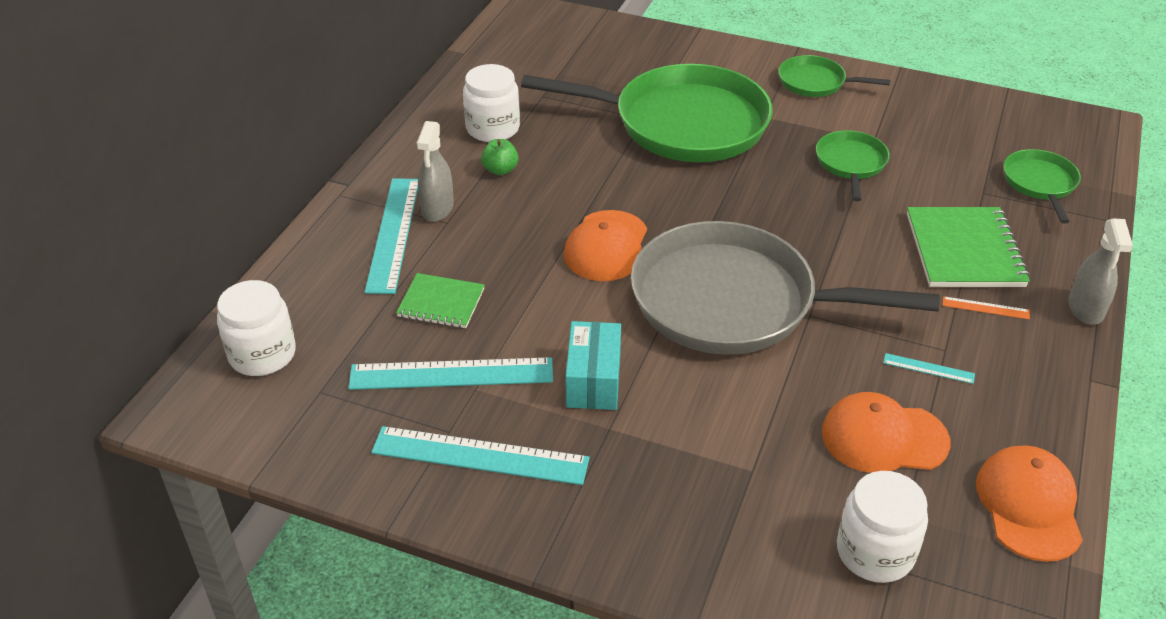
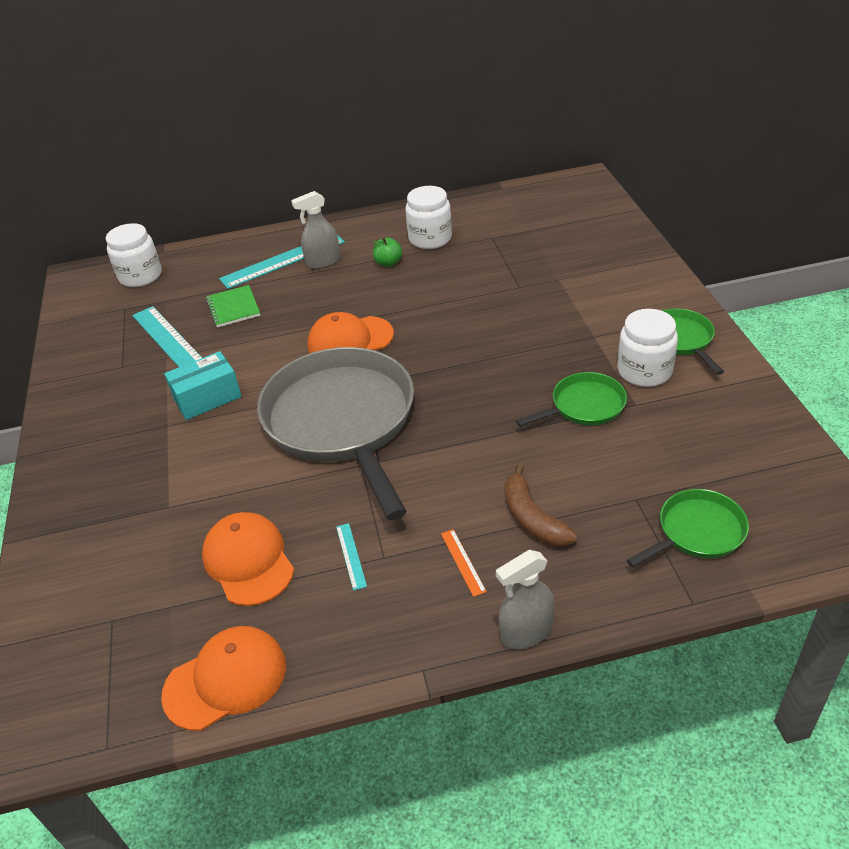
camera: 60 degrees right, 0 degrees up
turquoise ruler [371,426,590,485] -> none
green pan [521,64,773,162] -> none
white jar [837,471,928,583] -> white jar moved to [617,309,678,387]
green notebook [907,207,1030,287] -> brown banana [504,464,577,547]

